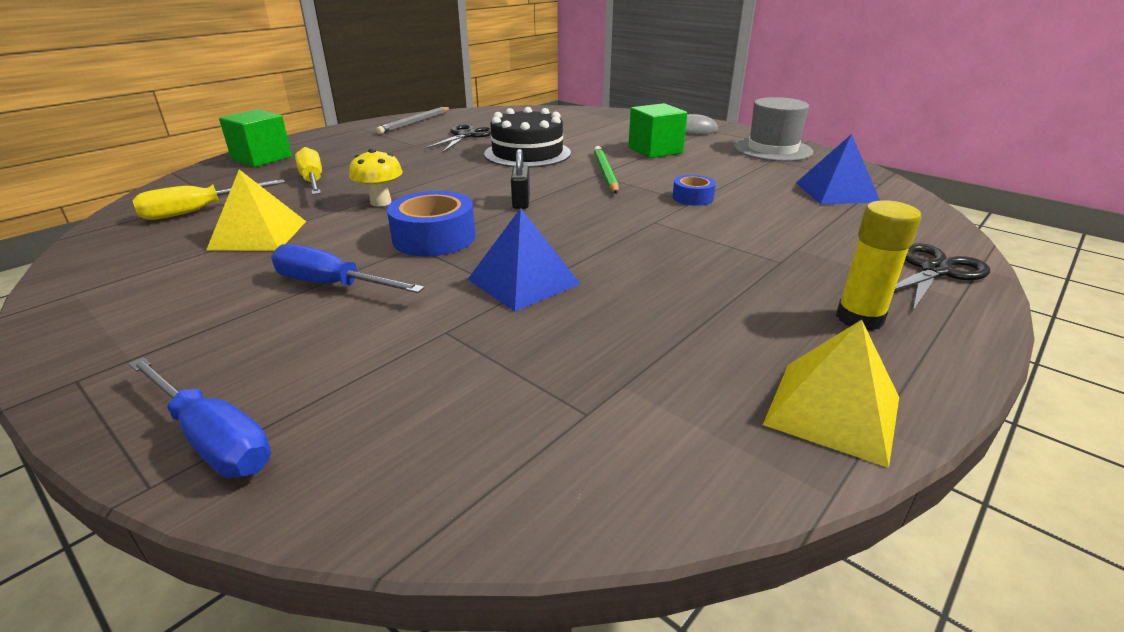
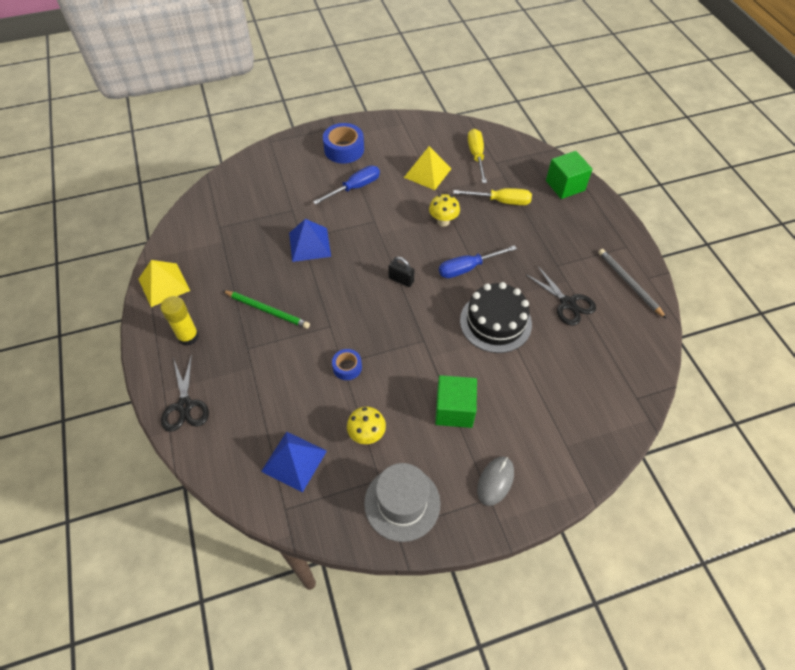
camera: 120 degrees right, 25 degrees up
blue screwdriver [128,357,271,478] -> blue screwdriver moved to [439,245,517,278]
blue tape [387,191,475,257] -> blue tape moved to [323,123,364,164]
green pencil [594,146,619,194] -> green pencil moved to [222,290,310,329]
none -> yellow mushroom [347,407,386,444]

